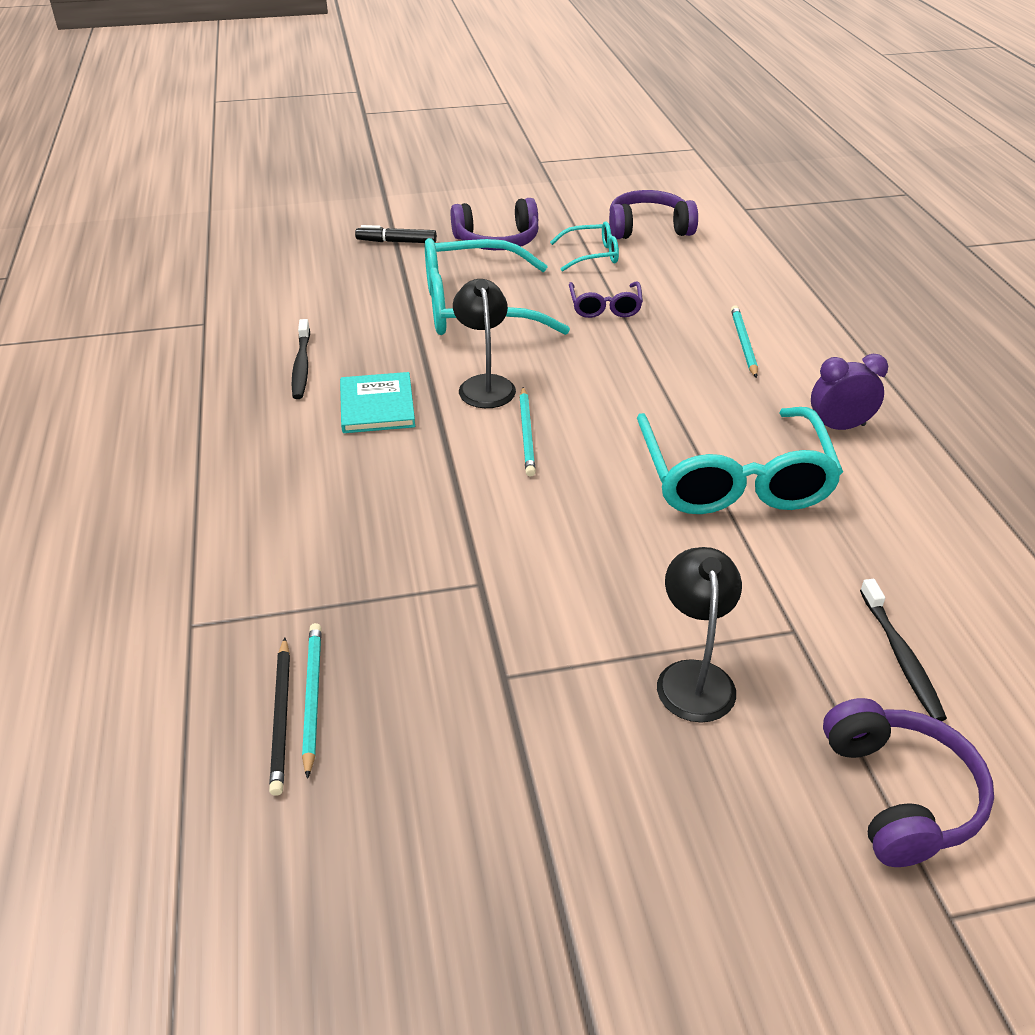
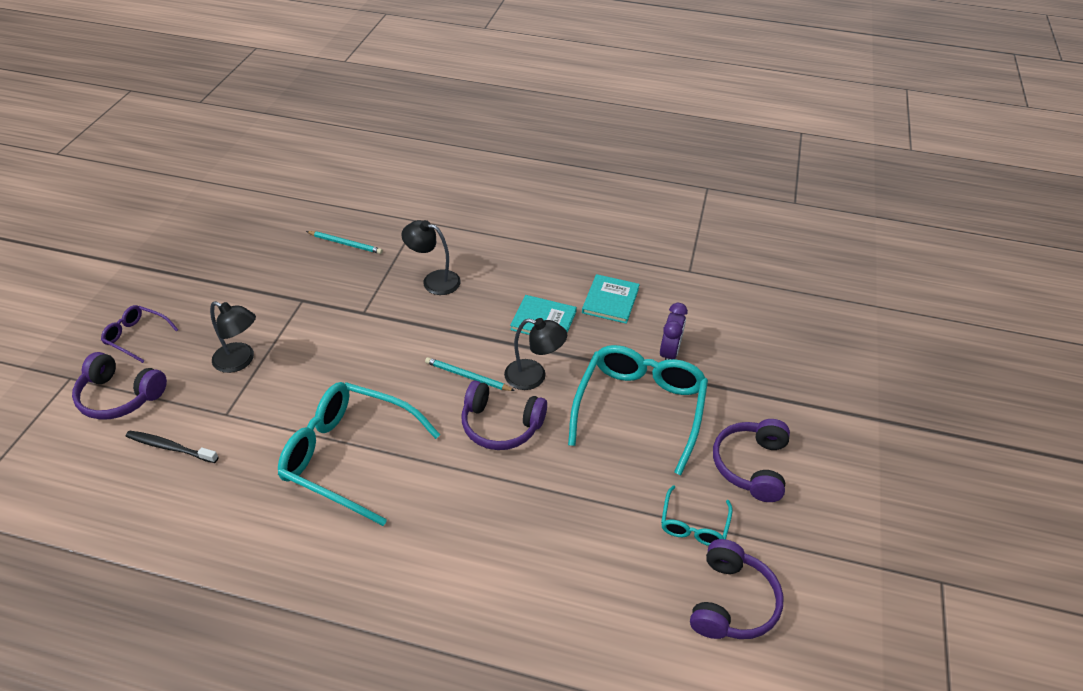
camera: 115 degrees right, 5 degrees up
black pencil [269,637,290,796] -> none
black toothbrush [292,319,310,399] -> turquoise book [582,274,640,324]
black marker [355,225,437,243] -> none
purple glasses [569,281,643,318] -> purple glasses moved to [101,305,178,363]
turquoise pencil [731,305,758,378] -> none
purple clock [811,354,888,430] -> purple clock moved to [660,303,688,360]
none -> black lamp [401,220,461,295]
none -> purple headphones [462,380,547,450]

